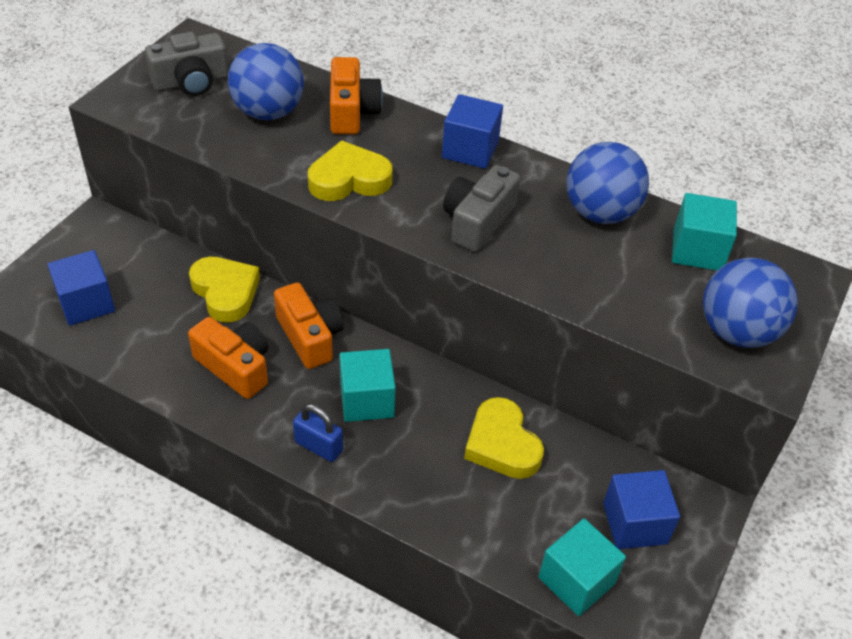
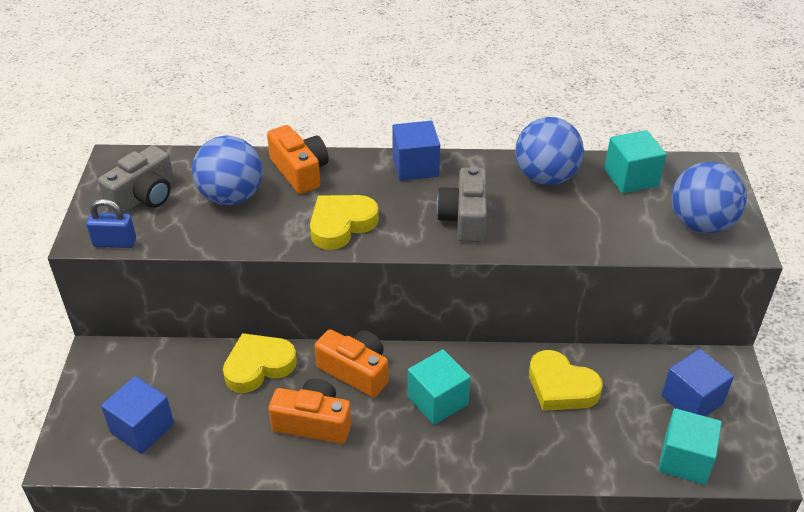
camera: 25 degrees left, 5 degrees down
yellow heart [189,256,260,322] -> yellow heart turned 60 degrees counterclockwise [223,333,297,393]
blue padlock [293,404,343,462] -> blue padlock moved to [86,199,136,248]

